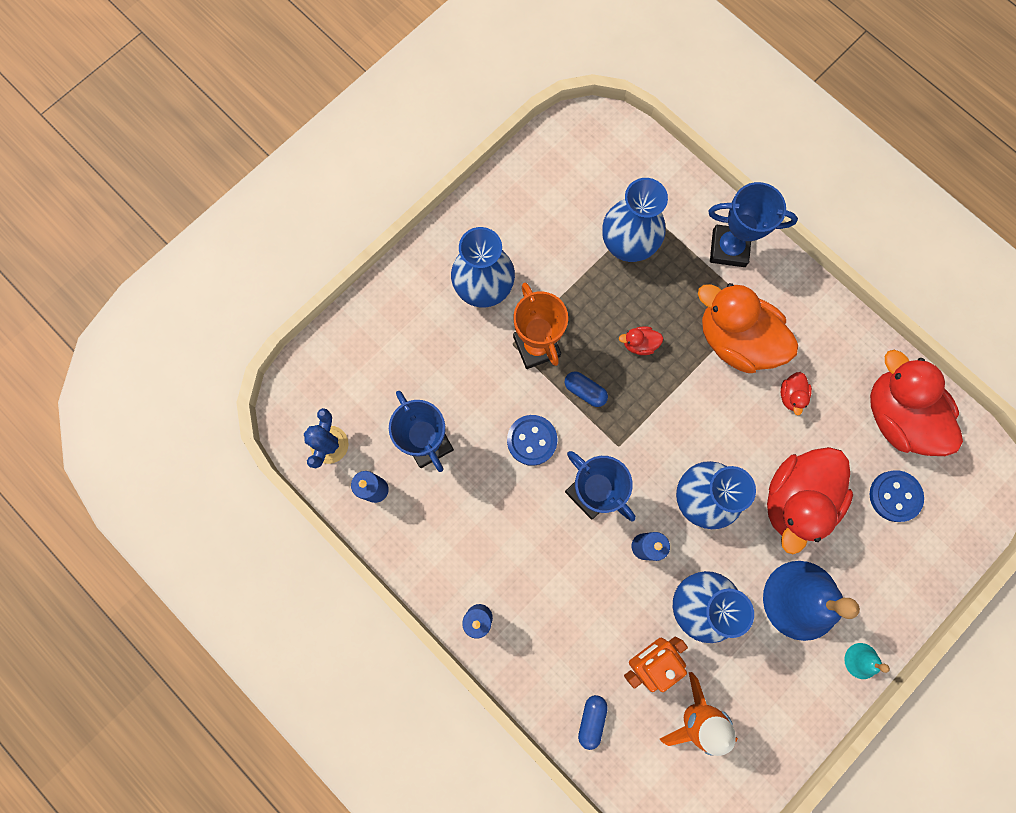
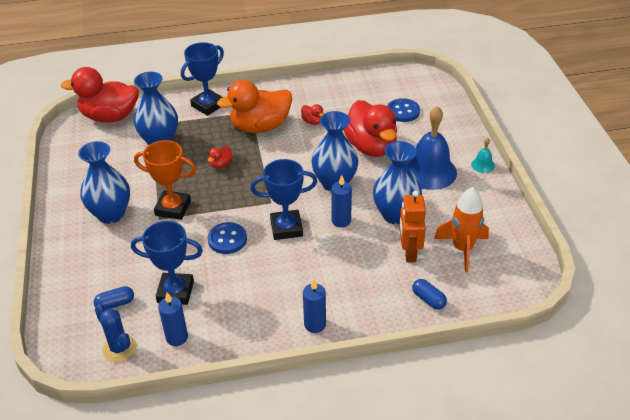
camera: 55 degrees left, 35 degrees down
blue capsule [565,371,608,407] -> blue capsule moved to [94,286,134,309]
red duck [870,350,963,456] -> red duck moved to [61,67,139,122]

